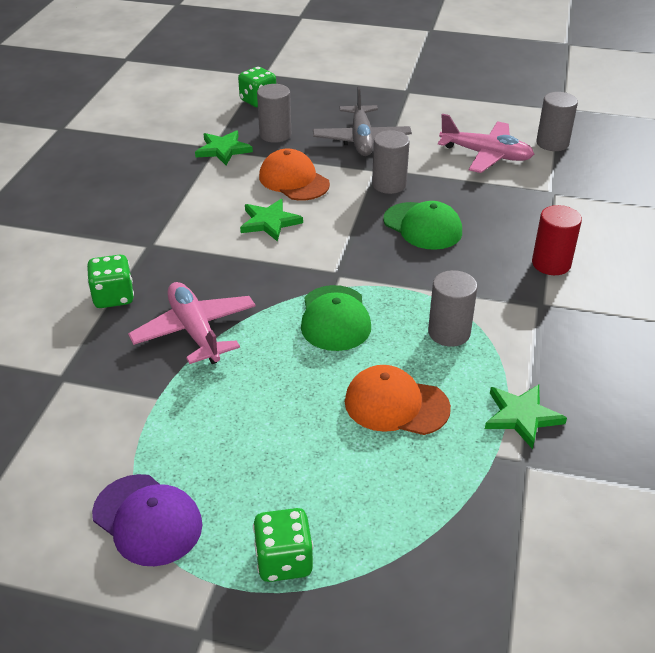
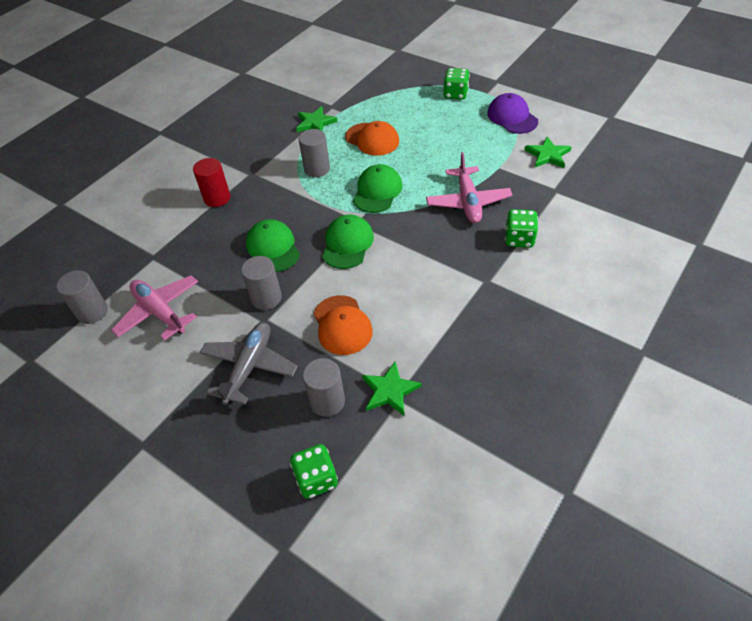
camera: 155 degrees left, 10 degrees up
green star [240,199,303,242] -> green star moved to [525,136,571,168]
none -> green cap [322,215,374,269]

